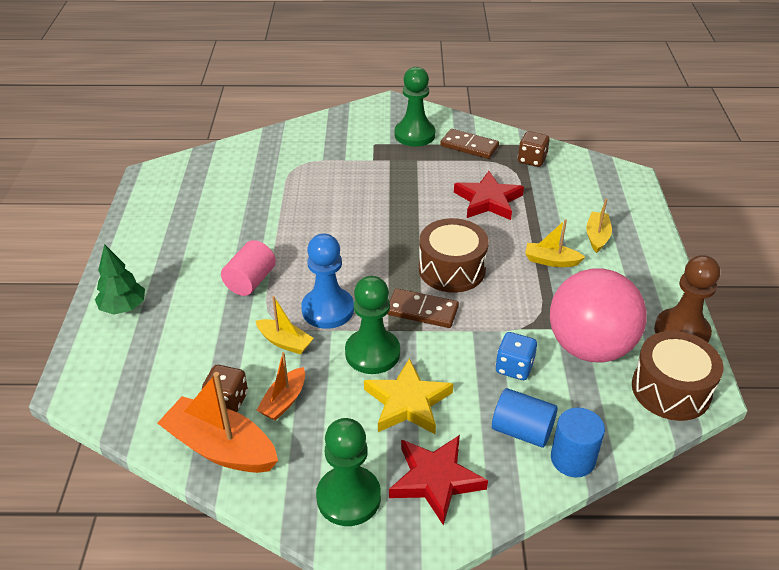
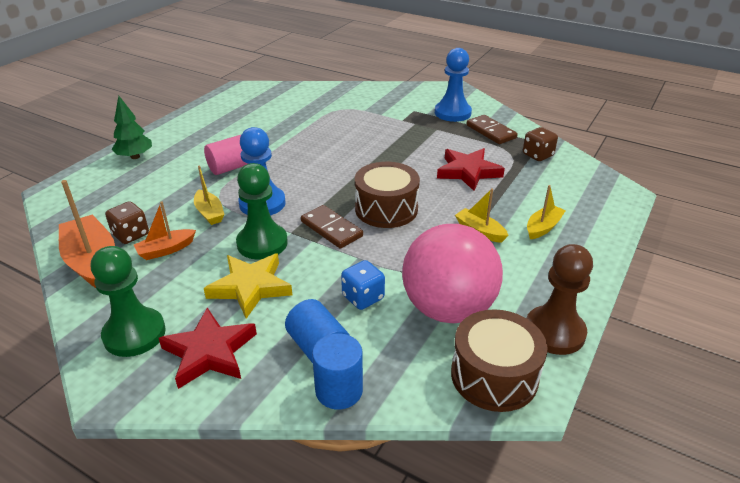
camera: 30 degrees right, 5 degrees down
green pawn [394,67,435,147] -> blue pawn [435,48,472,122]

